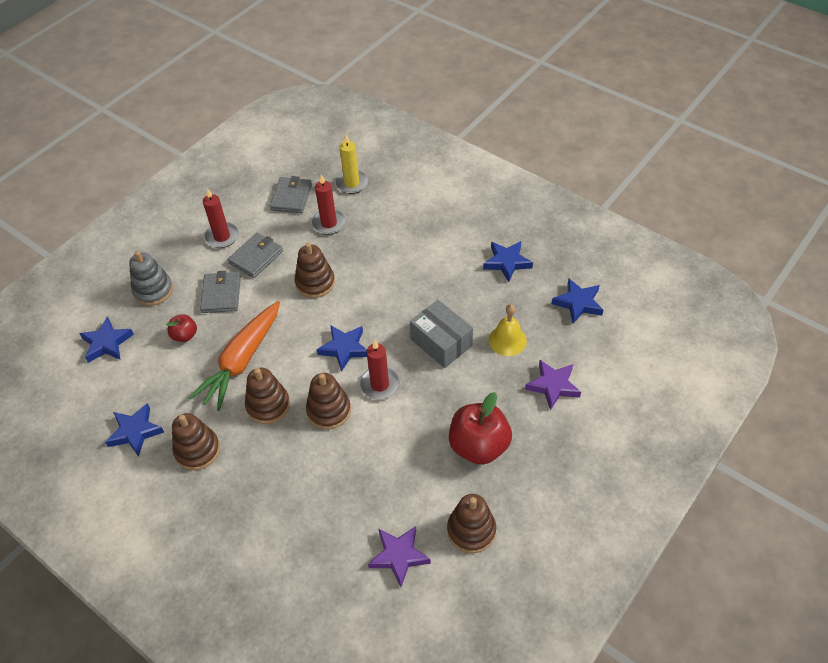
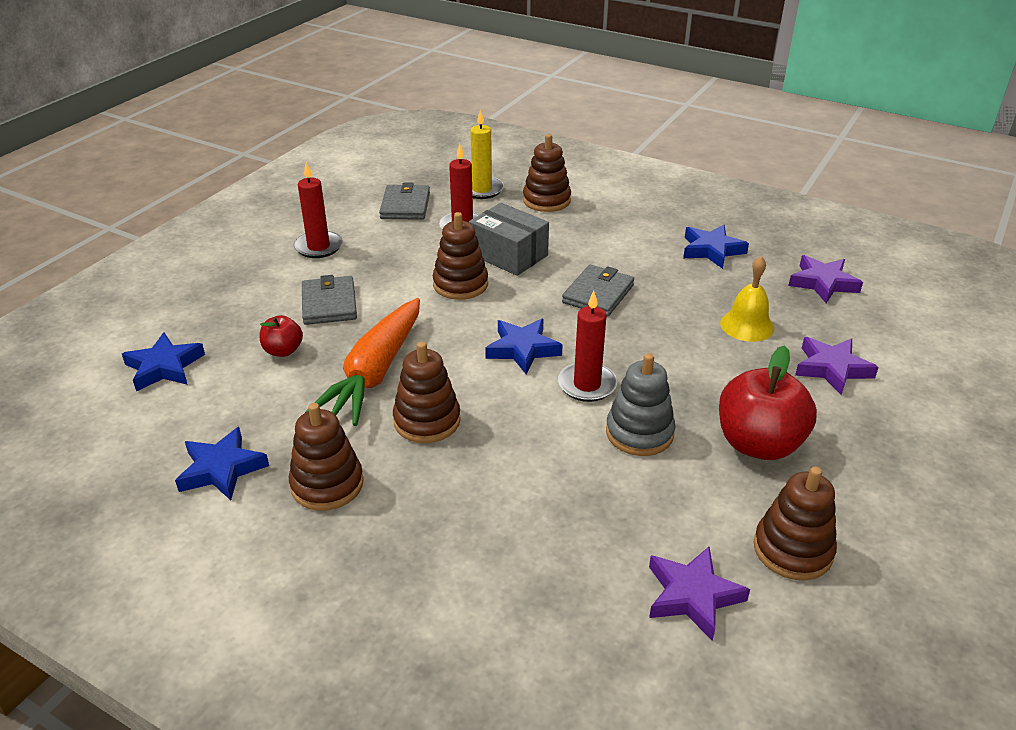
camera: 10 degrees left, 15 degrees down
grey stacking toy [129,251,173,306] -> grey stacking toy moved to [606,353,676,456]
grey wallet [228,233,283,278] -> grey wallet moved to [562,265,634,317]
brown stacking toy [306,373,351,430] -> brown stacking toy moved to [523,134,571,212]
grey box [410,300,473,368] -> grey box moved to [469,203,549,276]
blue star [552,279,603,323] -> purple star [788,255,863,303]

